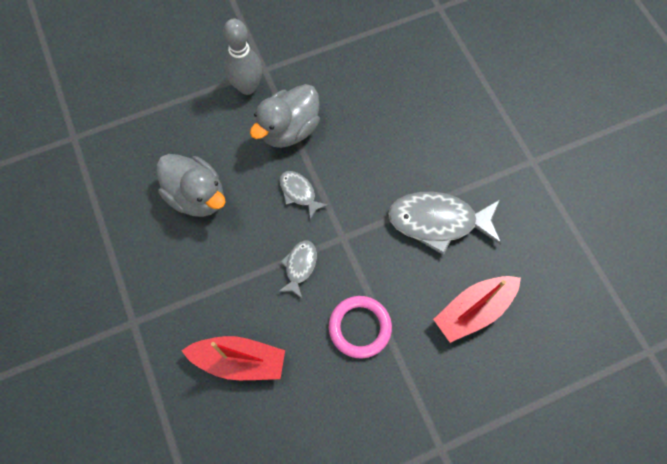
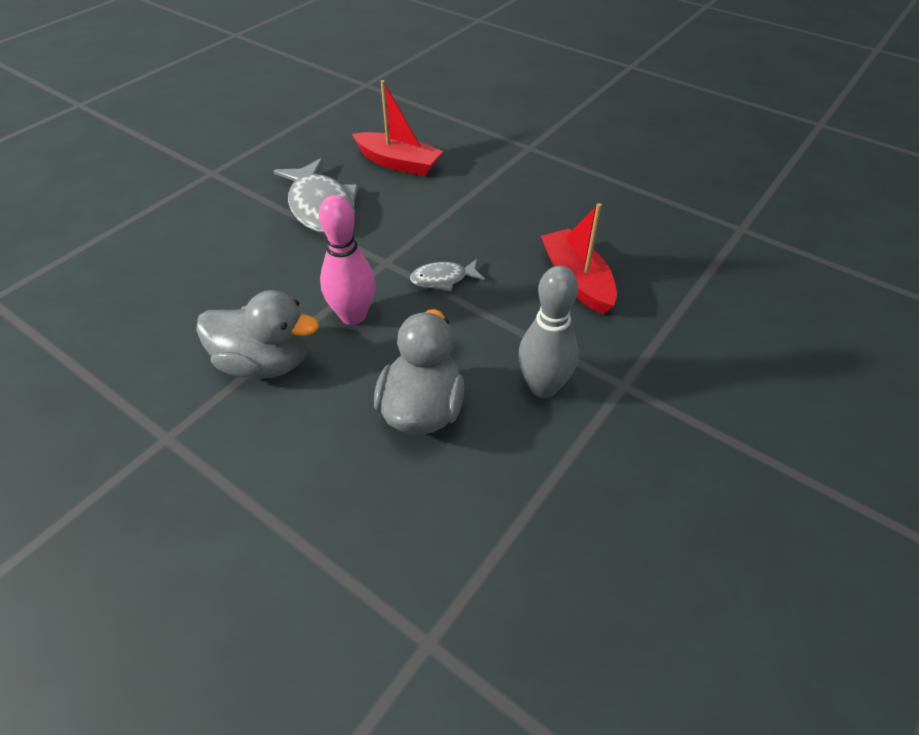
camera: 120 degrees left, 20 degrees down
grey bowling pin [223,19,262,95] -> grey bowling pin moved to [518,266,579,398]
grey fish [280,171,329,220] -> pink bowling pin [319,195,375,325]
pink ring [329,296,392,358] -> none

